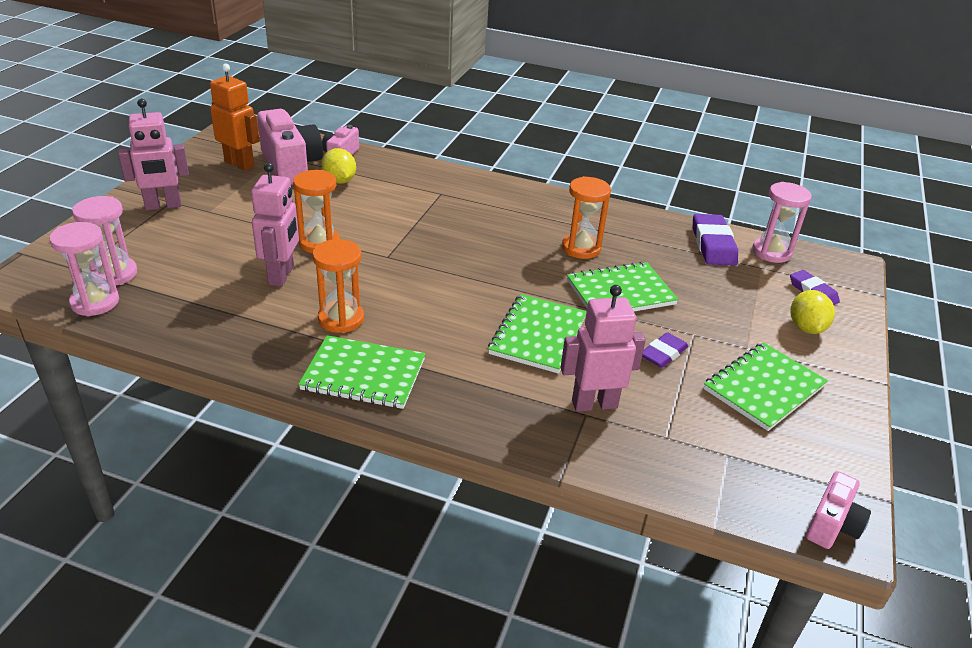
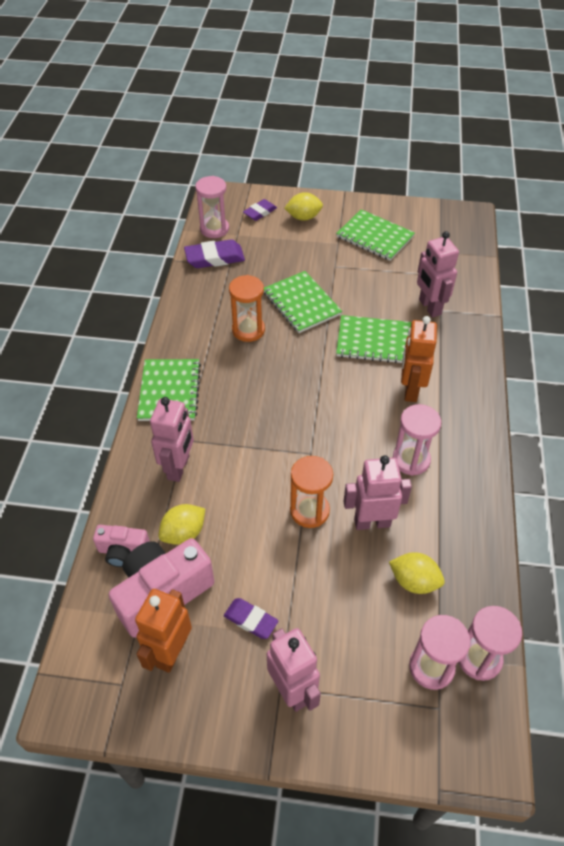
camera: 100 degrees left, 15 degrees up
green notebook [298,335,425,409] -> green notebook moved to [137,359,201,421]
orange hourglass [312,239,364,333] -> pink hourglass [393,404,441,476]
purple eraser [642,332,688,368] -> purple eraser moved to [224,598,278,639]
pink camera [806,471,871,549] -> none
none -> pink robot [150,397,194,482]
none -> yellow lemon [389,552,445,594]
none -> orange robot [401,316,437,402]

